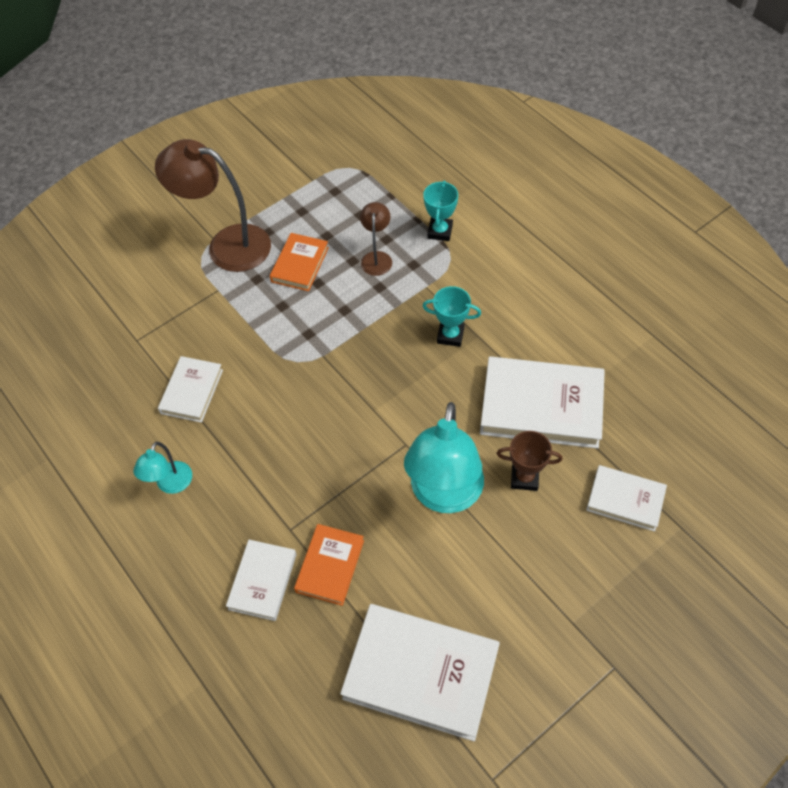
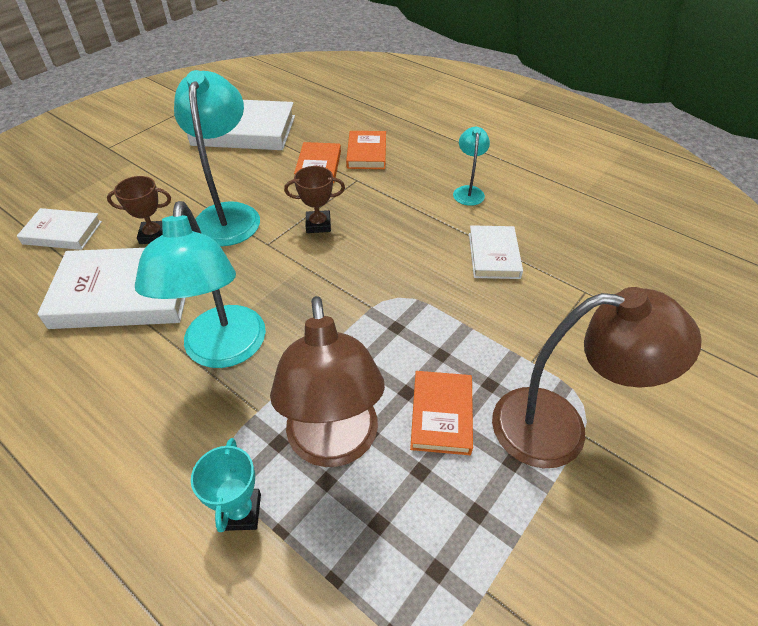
camera: 165 degrees right, 10 degrees down
white book [226,540,297,621] -> orange book [346,131,386,169]
brown lamp [360,202,392,276] -> brown lamp [270,296,385,467], size x2.00
turquoise trophy [422,286,481,347] -> turquoise lamp [135,201,266,368]
none -> brown trophy [284,166,345,233]

